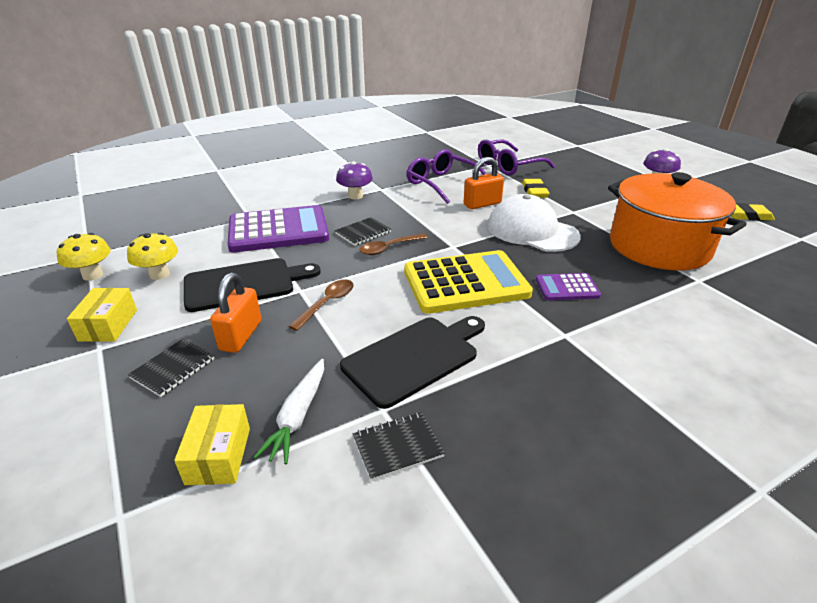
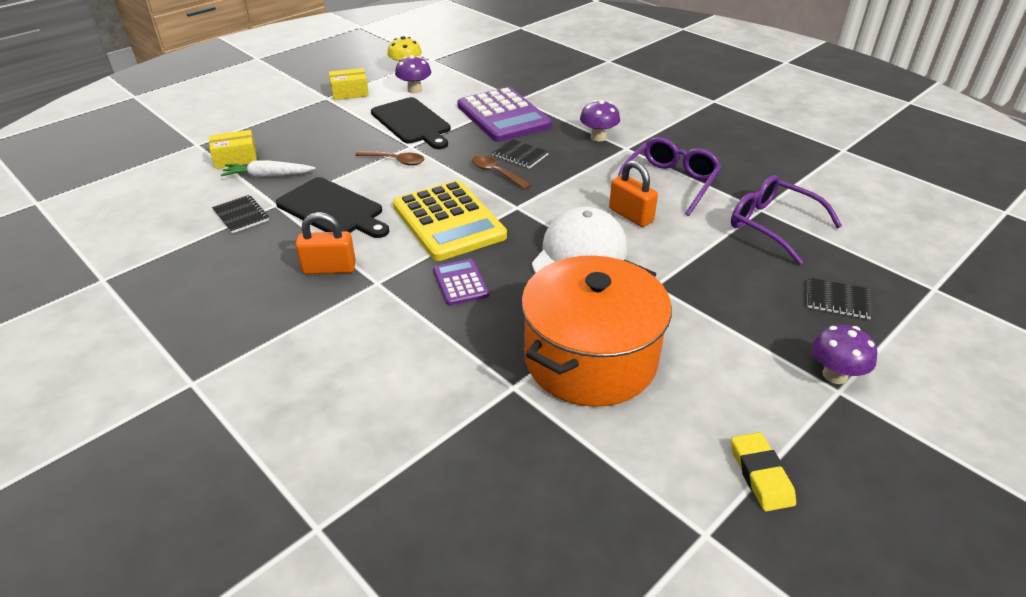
camera: 75 degrees right, 5 degrees up
yellow mushroom [127,232,178,280] -> purple mushroom [395,55,431,93]
black notebook [128,339,215,397] -> black notebook moved to [807,278,872,319]
orange padlock [210,273,261,353] -> orange padlock moved to [295,212,356,274]
yellow eraser [522,179,550,198] -> none

